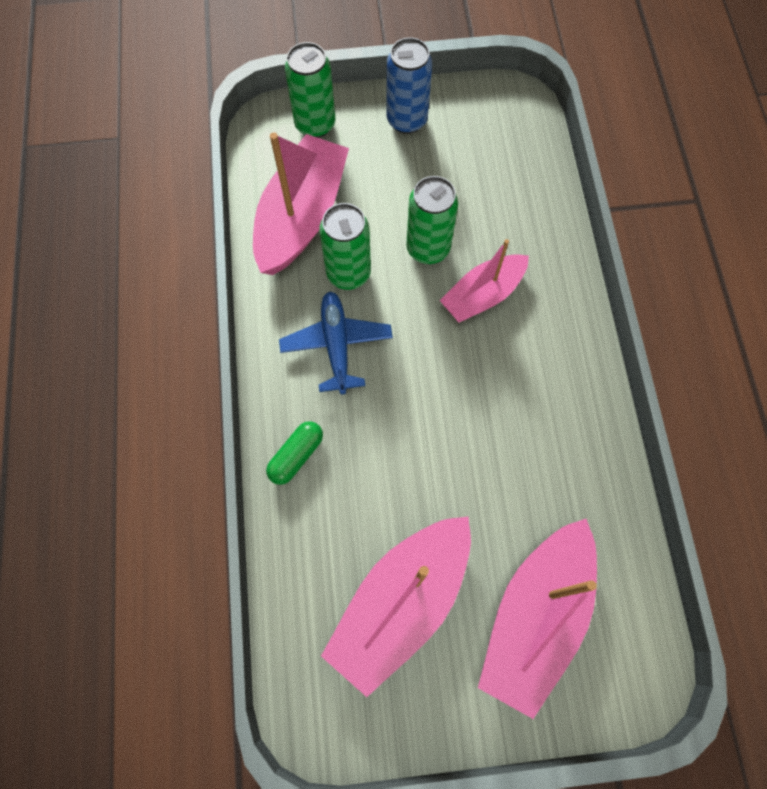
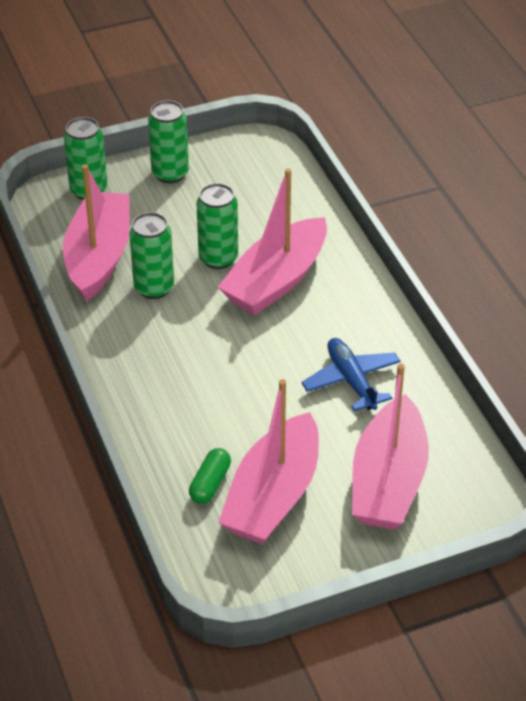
camera: 15 degrees left, 25 degrees down
green capsule [266,421,323,485] -> green capsule moved to [189,448,231,504]
blue plane [279,292,393,395] -> blue plane moved to [302,338,400,411]
blue can [386,37,432,134] -> green can [148,100,189,183]
pink boat [439,239,529,322] -> pink boat [218,169,327,315], size x1.62

